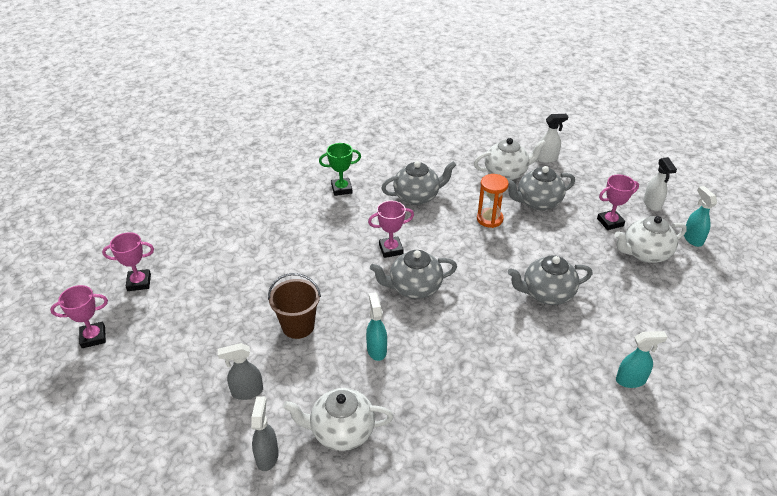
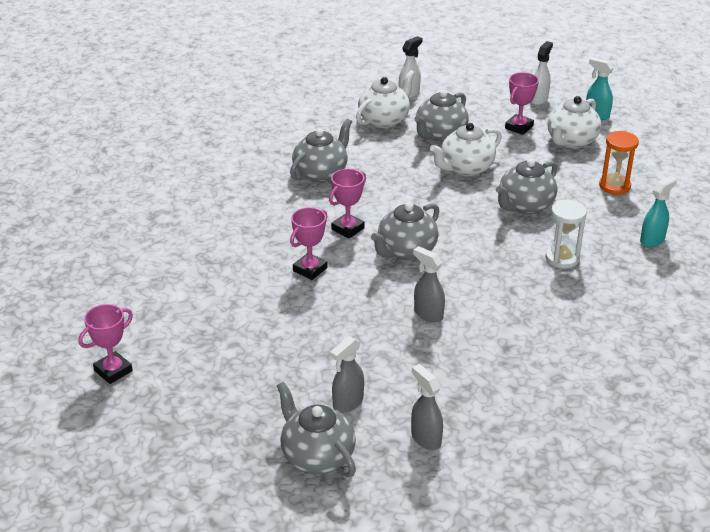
camera: 35 degrees left, 5 degrees down
pink trophy [50,285,108,348] -> pink trophy moved to [290,207,328,280]
brown bucket [268,273,321,339] -> none
white teapot [283,388,394,451] -> white teapot moved to [430,123,502,176]
green trophy [319,143,361,196] -> none
turquoise spray bottle [366,292,387,361] -> grey spray bottle [413,246,445,322]
orange hourglass [477,174,509,228] -> orange hourglass moved to [599,131,639,195]
white spray bottle [643,157,677,211] -> white spray bottle turned 105 degrees counterclockwise [531,41,553,105]
none -> grey teapot [277,382,356,477]
none -> white hourglass [546,200,587,269]

